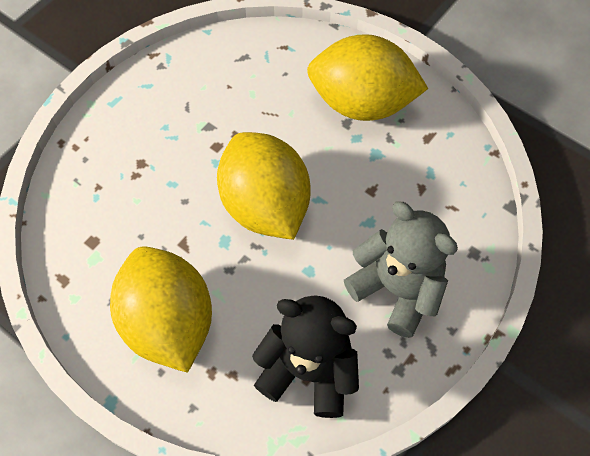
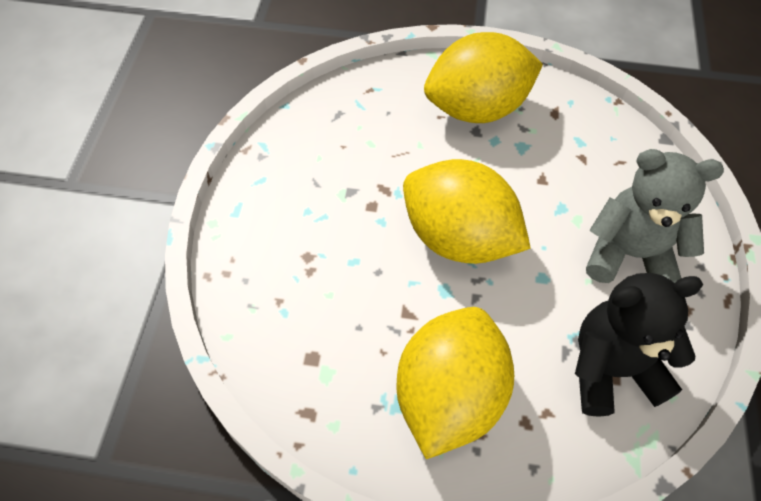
camera: 30 degrees left, 5 degrees down
yellow lemon [110,246,212,373] -> yellow lemon turned 75 degrees clockwise [397,307,514,459]

